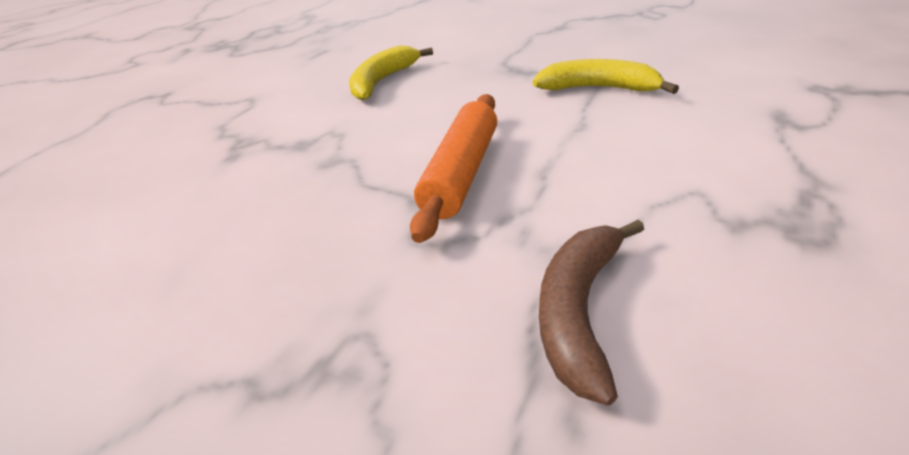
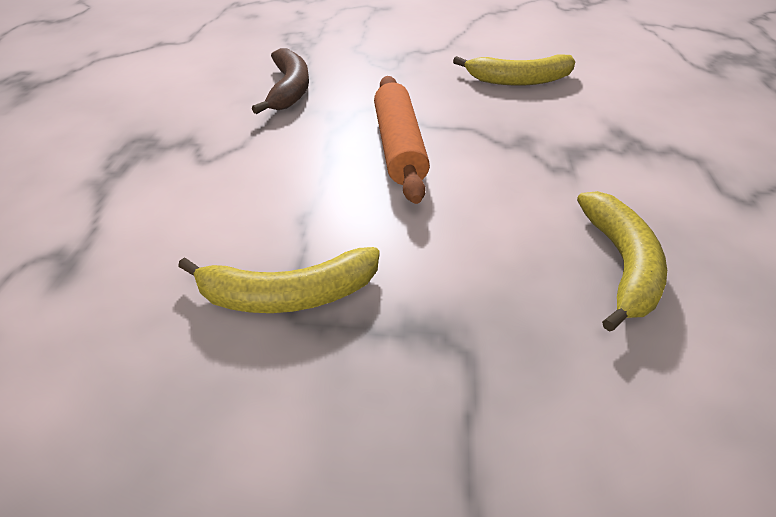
camera: 155 degrees right, 5 degrees up
none -> yellow banana [453,54,575,86]

